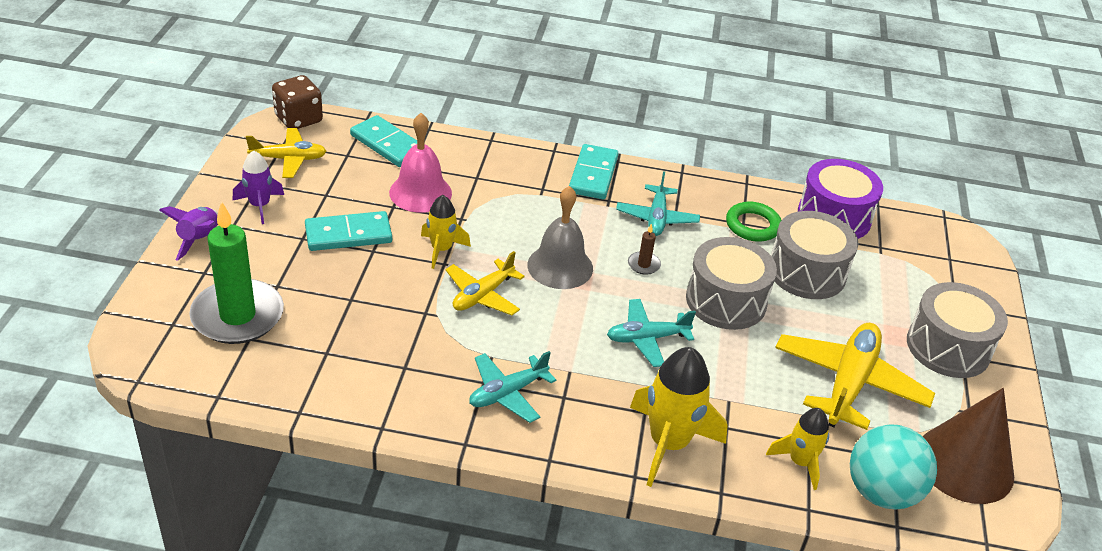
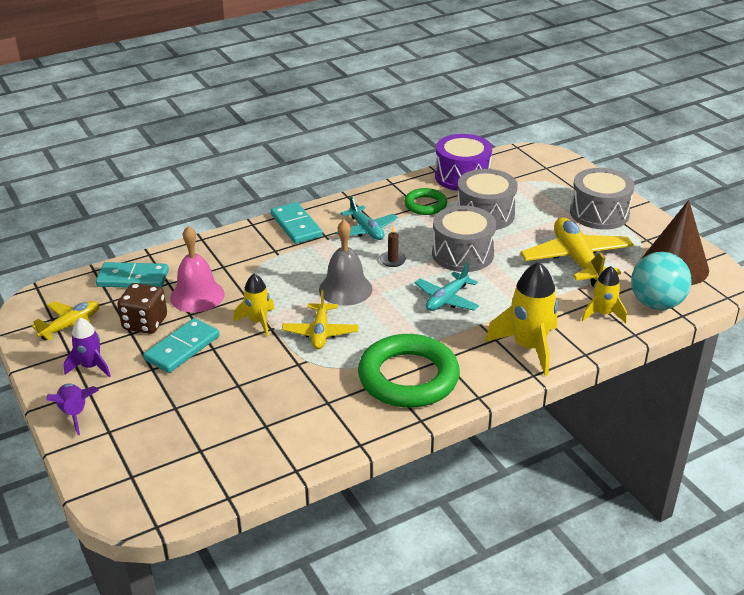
camera: 35 degrees left, 5 degrees down
green candle [189,201,284,344] -> none
brown dice [272,75,323,129] -> brown dice moved to [117,283,167,334]
turquoise plane [469,351,556,423] -> green ring [358,334,460,408]

